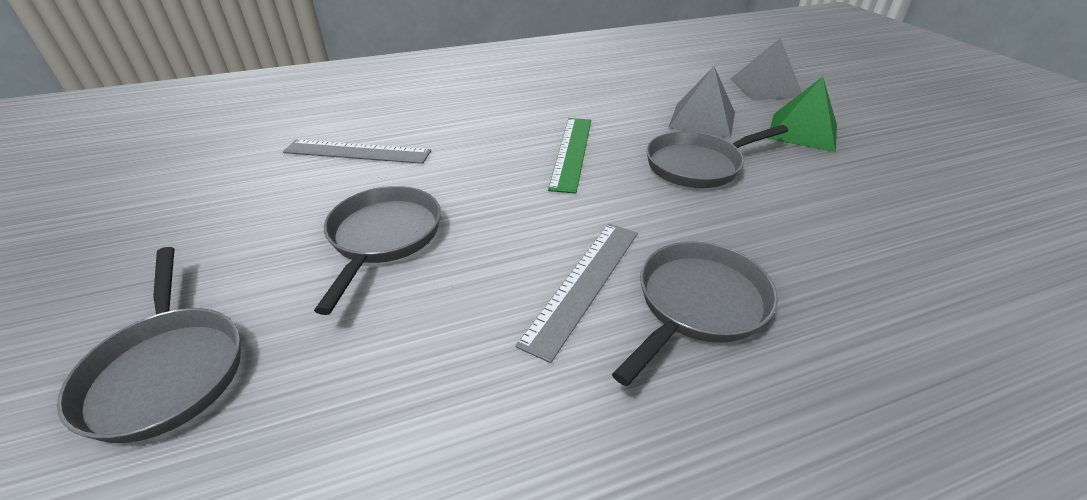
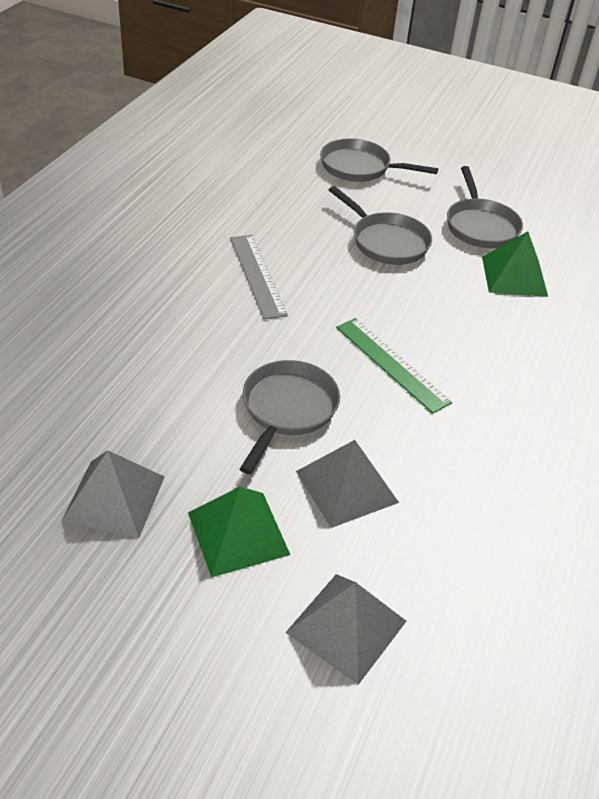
camera: 130 degrees right, 5 degrees up
grey ruler [283,140,431,164] -> green pyramid [482,231,548,297]
grey pan [612,241,778,386] -> grey pan moved to [447,166,523,248]
none -> grey pyramid [61,450,164,538]

